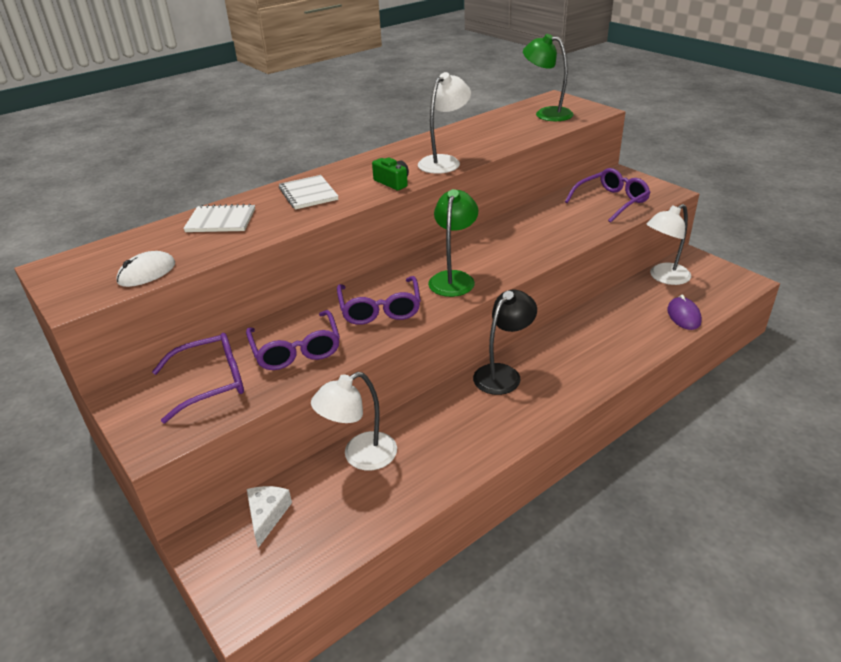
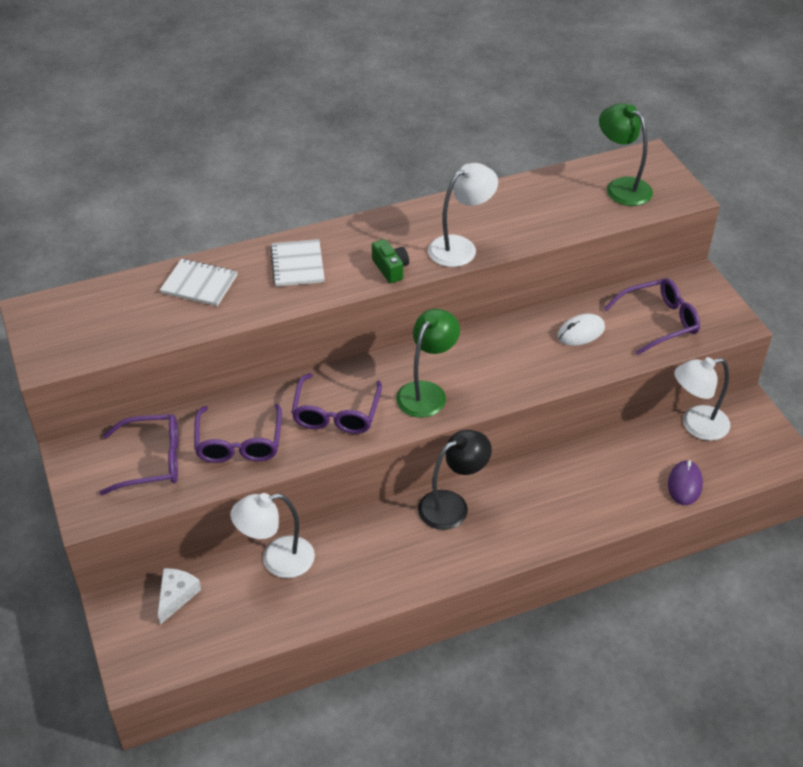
camera: 15 degrees right, 10 degrees up
white mouse [116,251,175,287] -> white mouse moved to [557,314,605,346]

